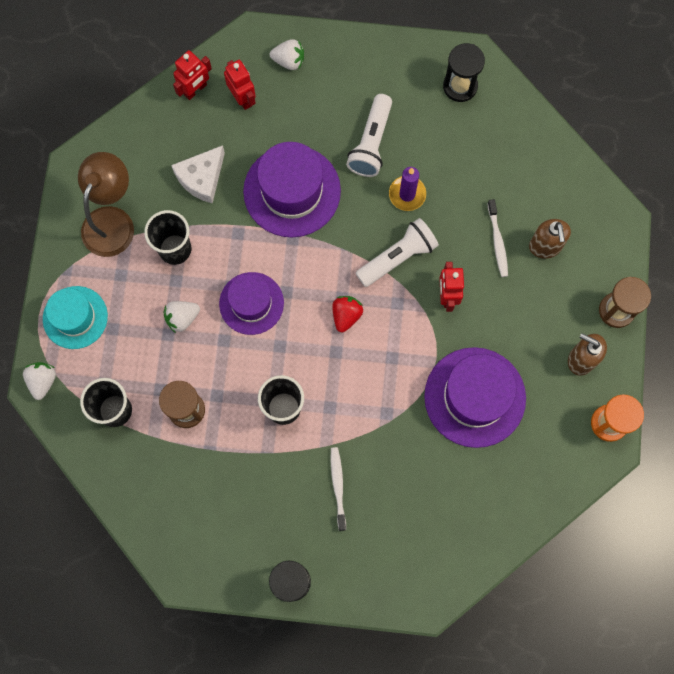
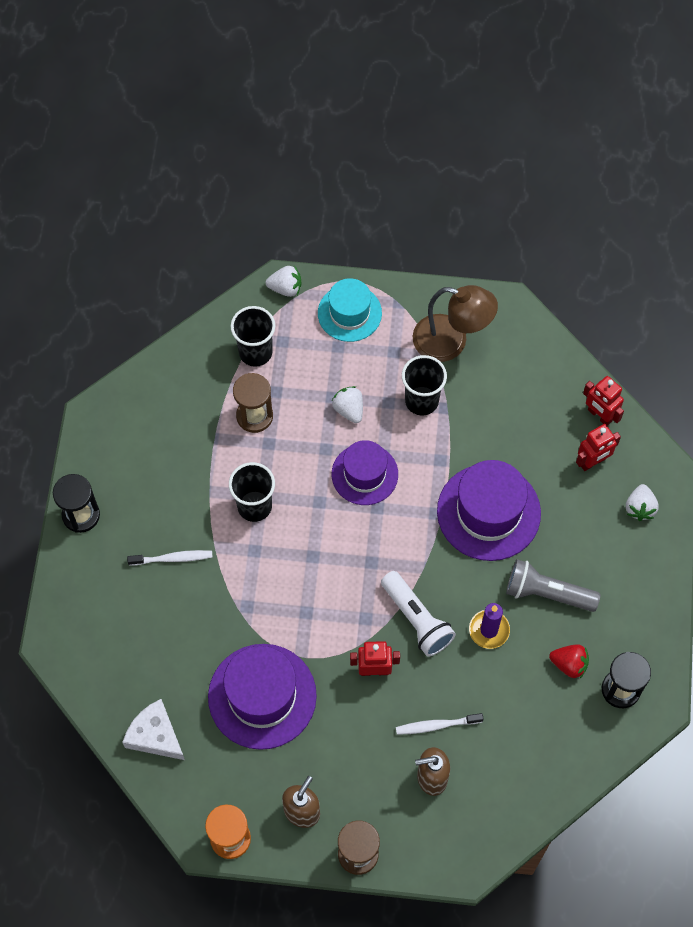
camera: 90 degrees right, 10 degrees down
white cheese [171,145,225,204] -> white cheese moved to [122,699,185,760]
red strawberry [332,296,363,332] -> red strawberry moved to [549,644,589,678]
white flashlight [346,94,392,177] -> grey flashlight [506,559,601,612]

